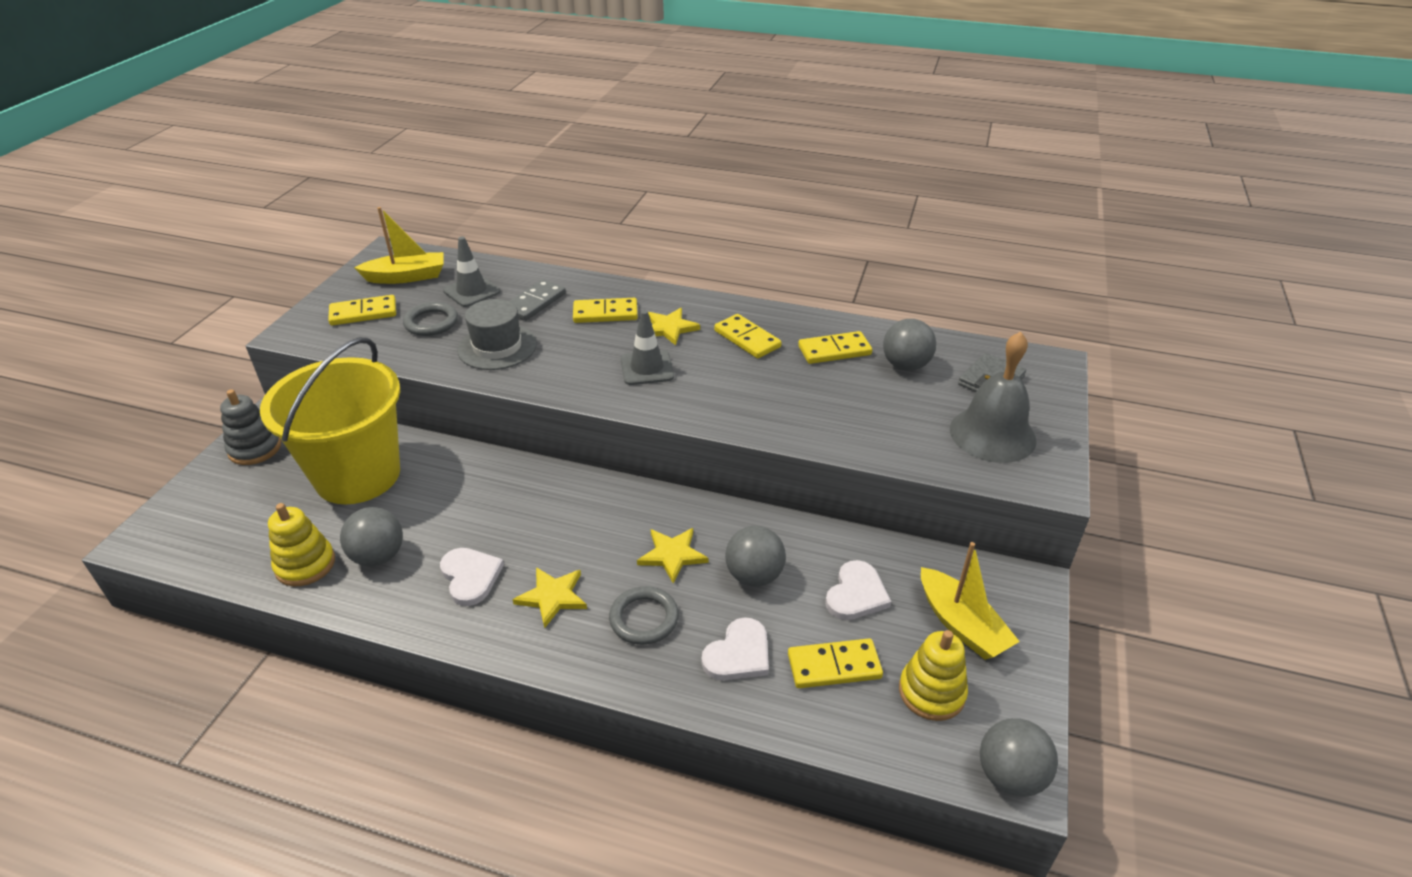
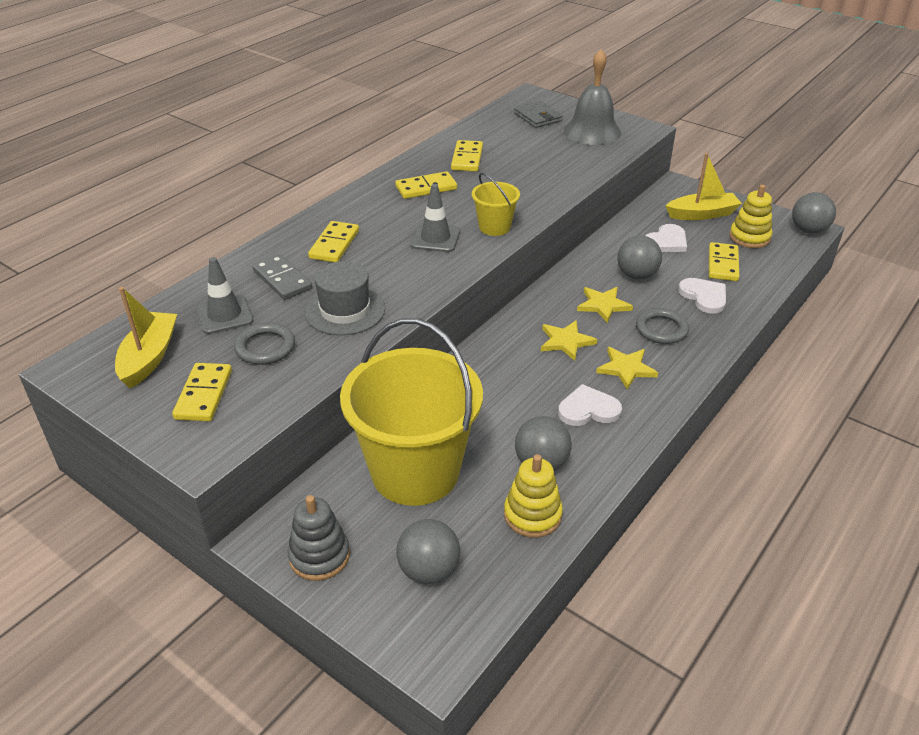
camera: 70 degrees left, 0 degrees up
yellow star [648,308,700,346] -> yellow star moved to [541,320,598,361]
white heart [825,560,891,620] -> white heart turned 90 degrees clockwise [645,224,687,252]
grey ball [883,319,936,371] -> grey ball moved to [396,519,460,584]
none -> yellow bucket [472,173,520,236]

